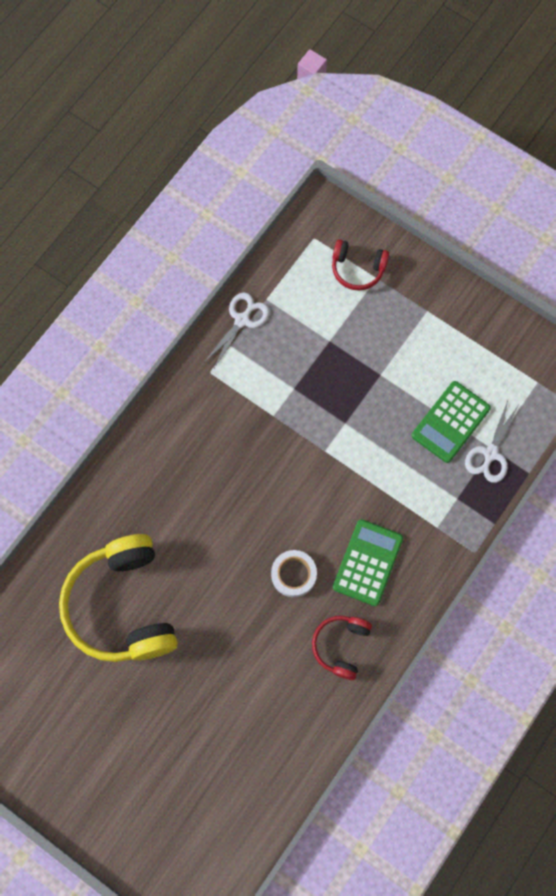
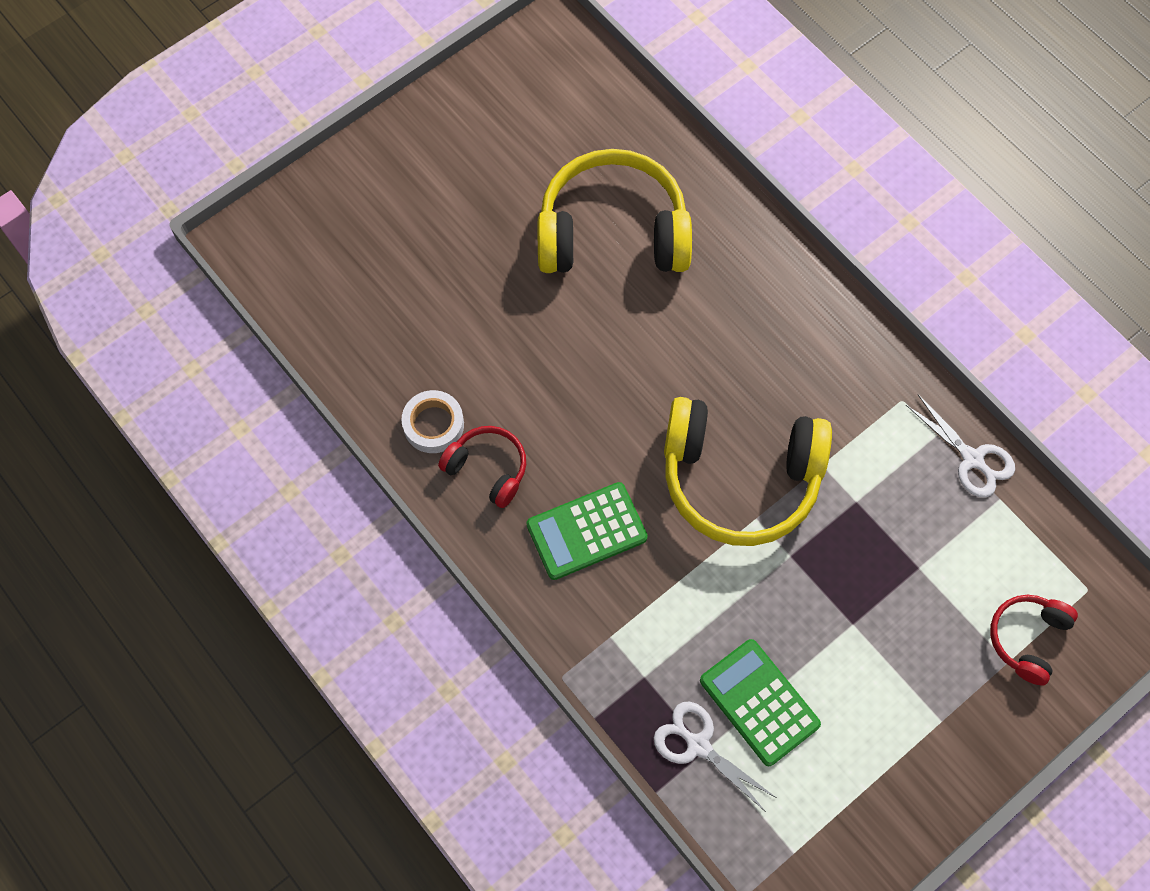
camera: 105 degrees right, 5 degrees down
white tape [271,550,317,597] -> white tape moved to [402,390,464,453]
green calculator [333,519,403,606] -> green calculator turned 120 degrees clockwise [526,482,648,580]
none -> yellow headphones [664,397,832,546]

